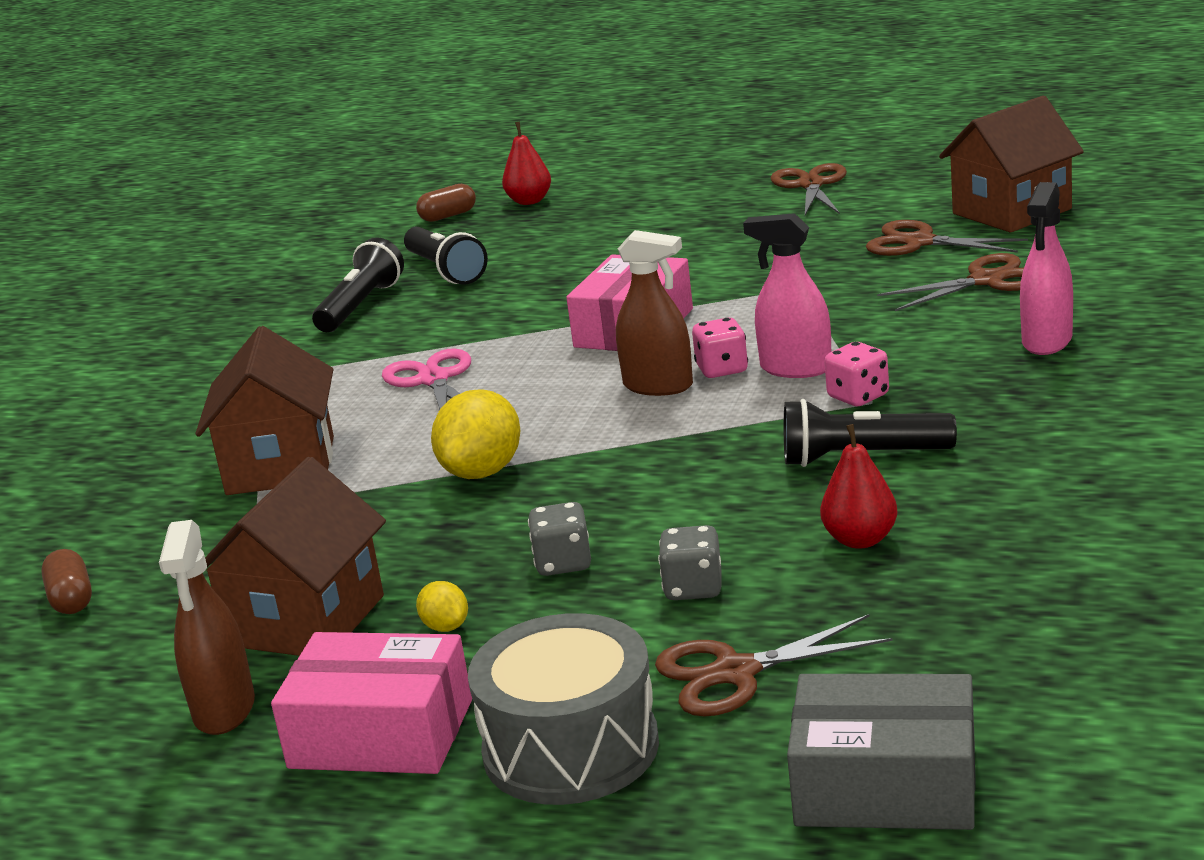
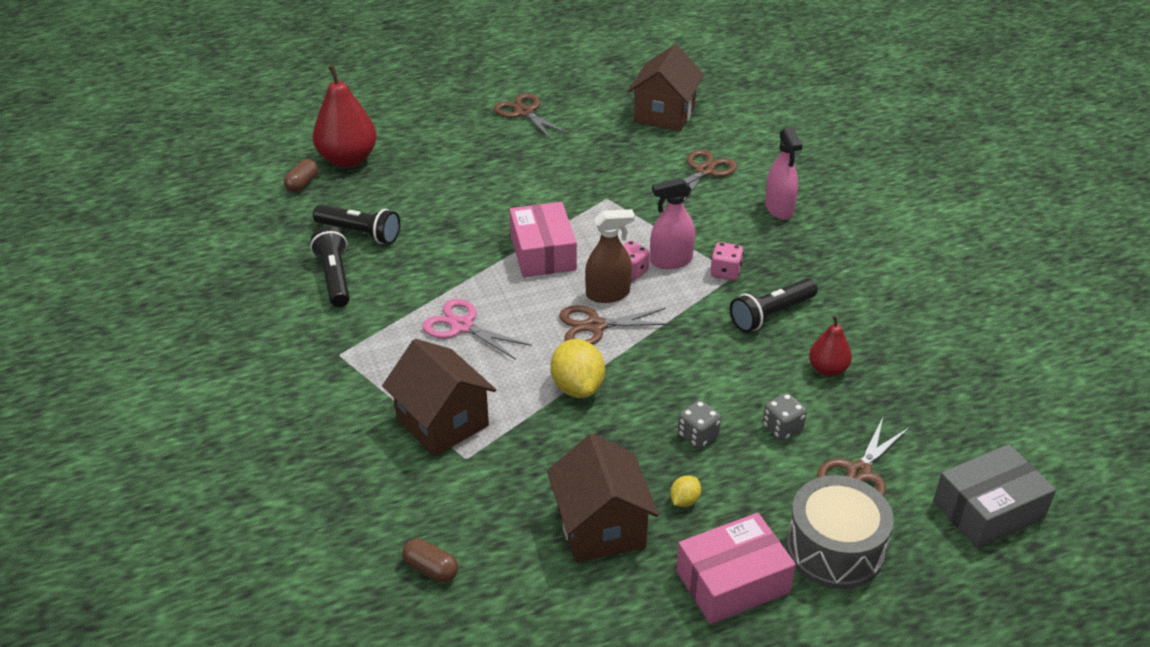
camera: 40 degrees left, 15 degrees up
brown spray bottle [159,520,255,735] -> none
yellow lemon [416,581,468,632] -> yellow lemon turned 75 degrees counterclockwise [670,475,701,507]
red pear [502,122,551,205] -> red pear [313,65,377,167], size x1.83
brown scissors [866,220,1028,256] -> brown scissors moved to [559,305,672,345]

